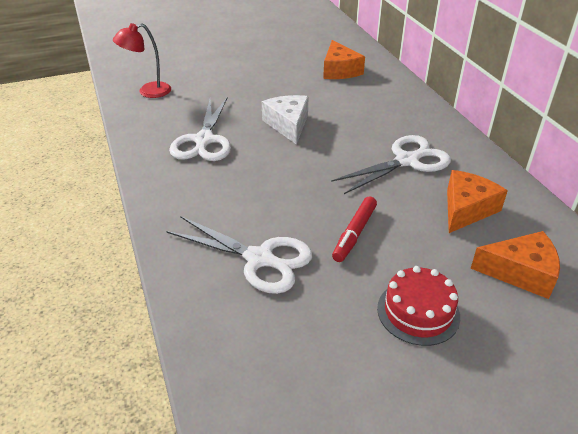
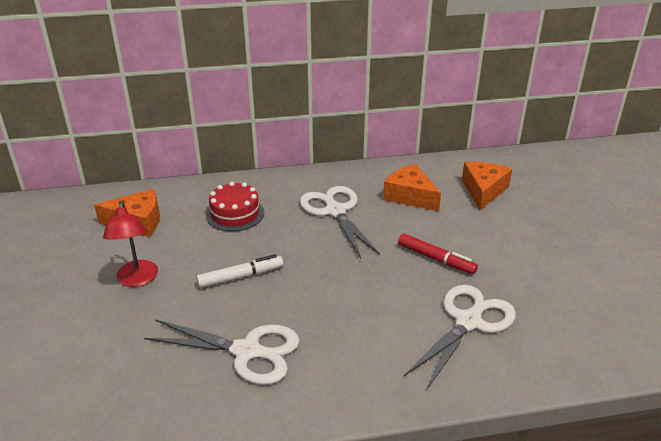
camera: 80 degrees left, 5 degrees down
red lamp [113,23,171,98] -> red lamp moved to [103,202,158,287]
white cheese [262,95,309,145] -> white marker [196,254,283,288]
red cake [377,266,460,346] -> red cake moved to [206,182,264,231]

